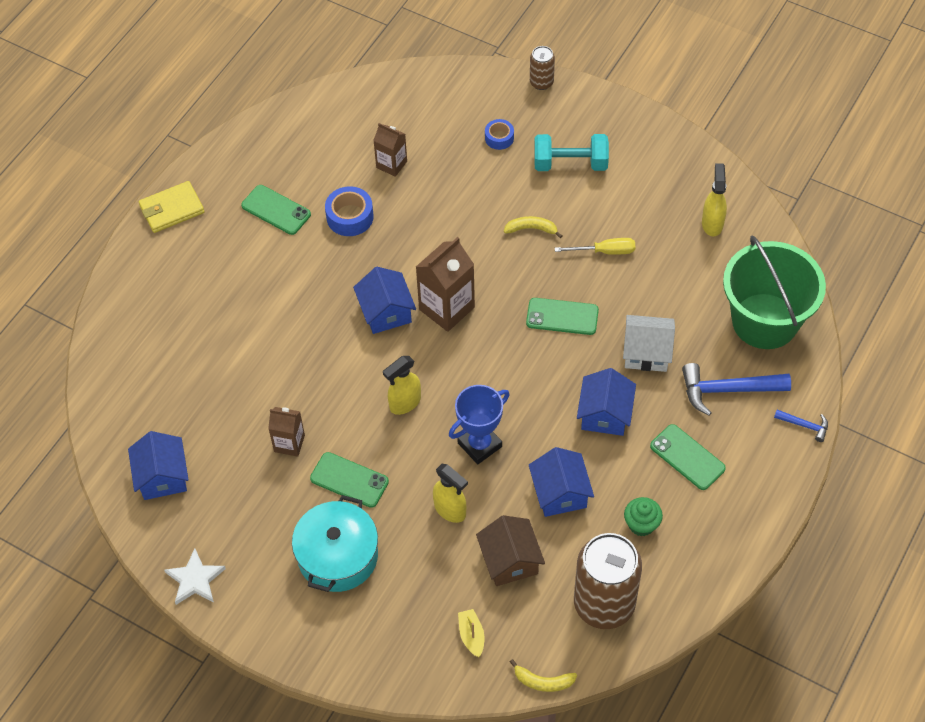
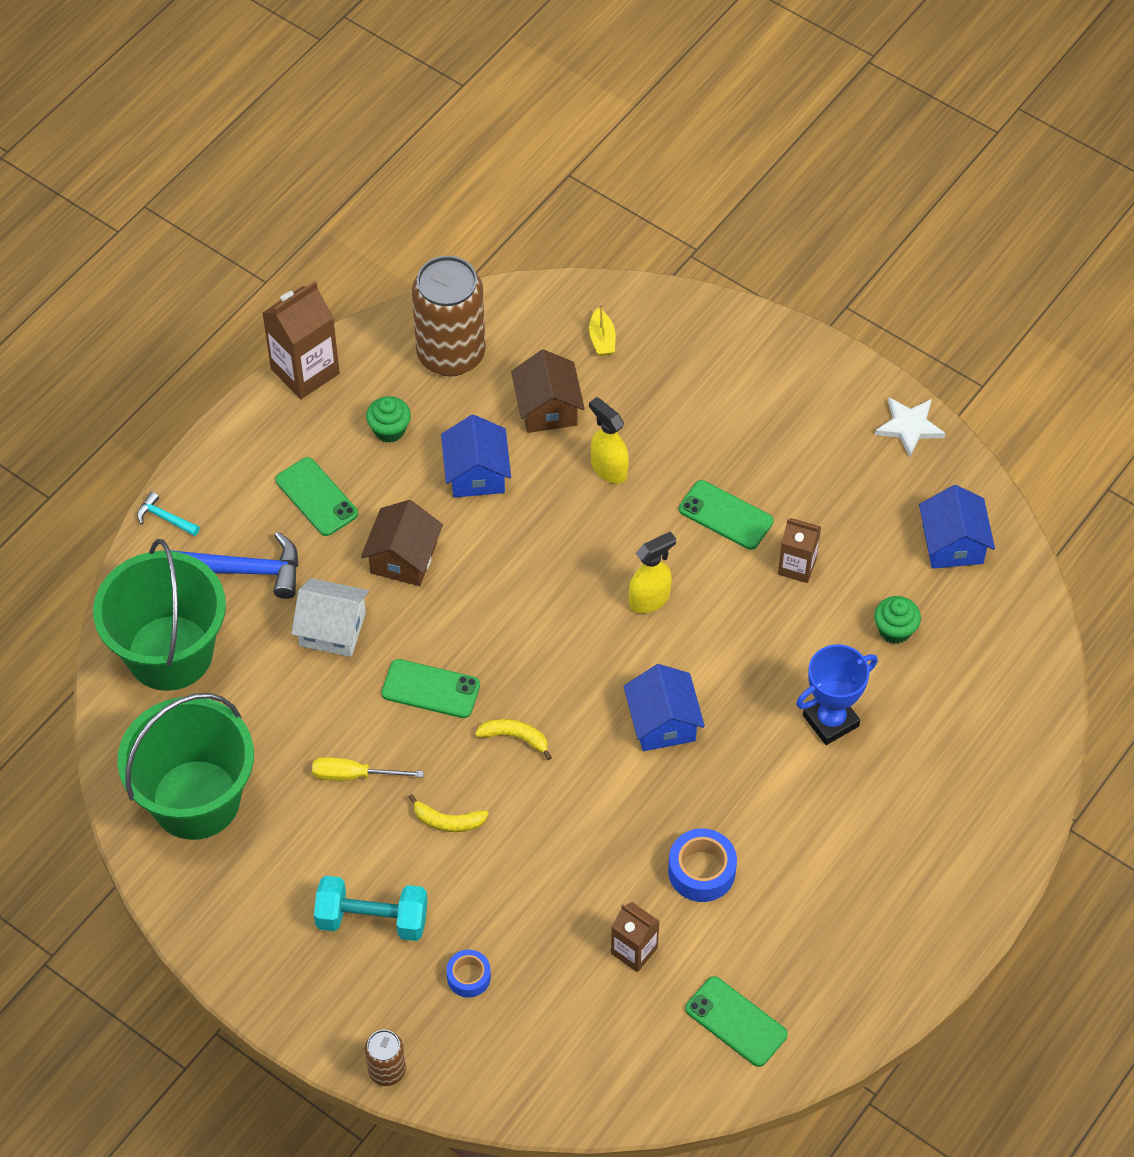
camera: 175 degrees left, 0 degrees up
yellow wallet [139,181,205,233] -> none
green phone [241,185,311,235] -> green phone moved to [685,976,788,1067]
turquoise pot [292,495,378,592] -> none
brown carton [416,237,475,332] -> brown carton moved to [262,281,340,399]
blue trophy [449,385,510,464] -> blue trophy moved to [796,645,878,745]
yellow banana [510,659,577,692] -> yellow banana moved to [475,719,552,760]
blue house [577,368,636,436] -> brown house [361,500,443,586]
yellow spray bottle [702,163,727,236] -> green bucket [117,693,254,840]
blue hammer [774,409,828,442] -> turquoise hammer [137,492,200,536]
none -> green cupcake [874,596,921,644]

